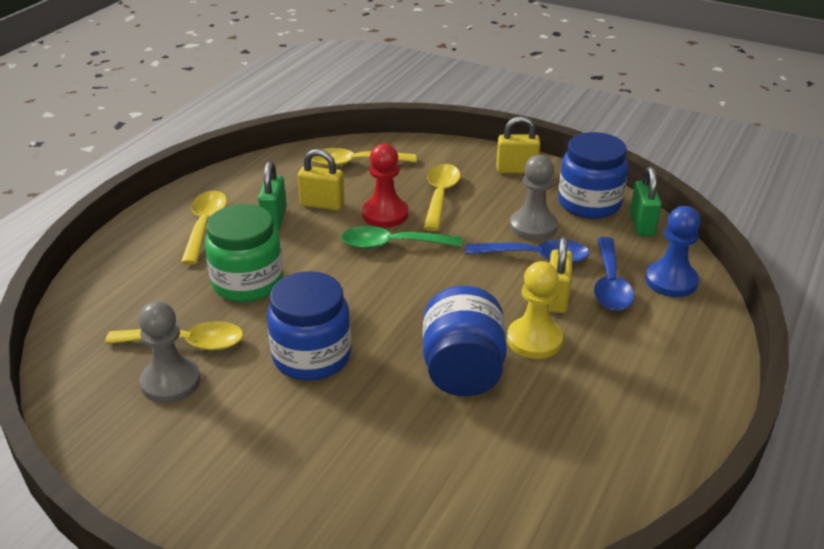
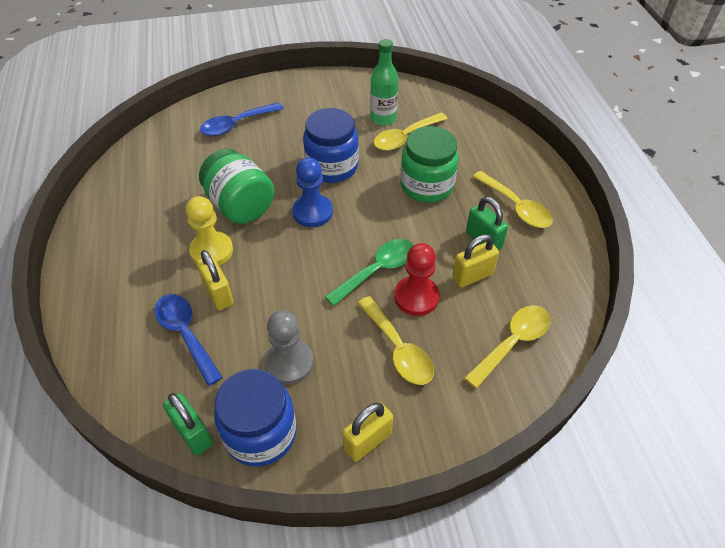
camera: 140 degrees right, 15 degrees up
grey pawn [138,301,201,403] -> green bottle [370,39,398,126]
blue jar [423,286,507,396] -> green jar [199,149,275,224]
blue spoon [465,240,589,263] -> blue spoon moved to [200,102,283,136]
blue pawn [645,206,701,297] -> blue pawn moved to [292,157,333,227]

